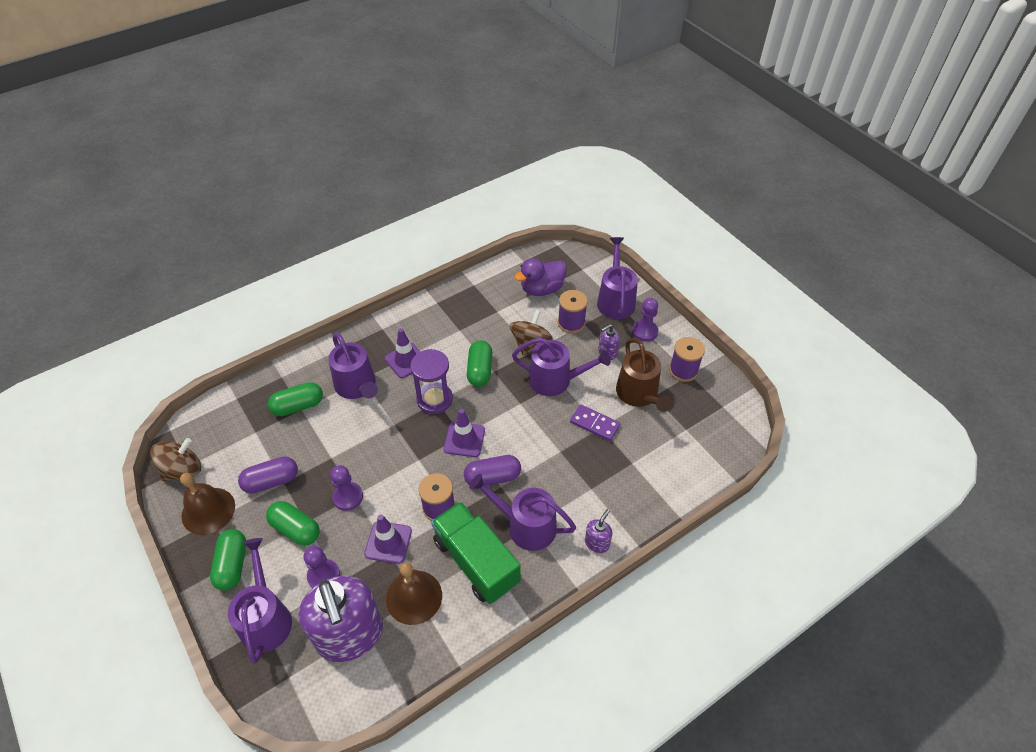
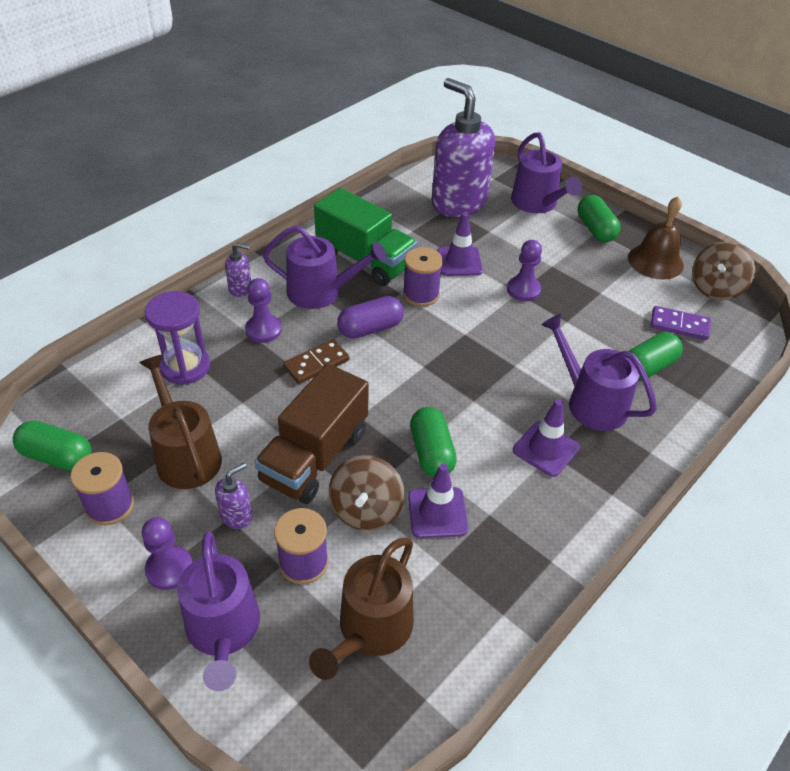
camera: 165 degrees right, 5 degrees down
purple capsule [238,456,298,494] -> none
green capsule [266,501,320,546] -> green capsule moved to [13,421,92,471]
purple pawn [304,546,340,588] -> purple pawn moved to [245,278,282,343]
brown bell [386,562,442,625] -> none
purple hourglass [410,349,453,414] -> purple hourglass moved to [145,291,210,385]
purple traffic cone [444,409,485,457] -> purple traffic cone moved to [408,464,469,538]
purple watering can [512,337,611,396] -> brown truck [254,364,369,504]
purple duck [514,258,567,296] -> brown watering can [309,537,414,680]
purple domino [570,405,620,441] -> purple domino moved to [650,306,711,340]
purple soap dispenser [585,509,612,553] -> purple soap dispenser turned 105 degrees counterclockwise [225,243,251,297]
none -> brown domino [283,339,349,384]

